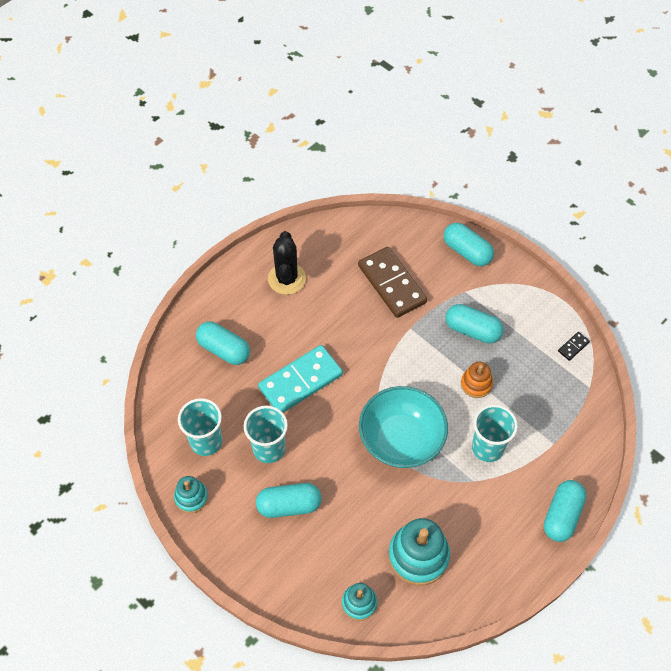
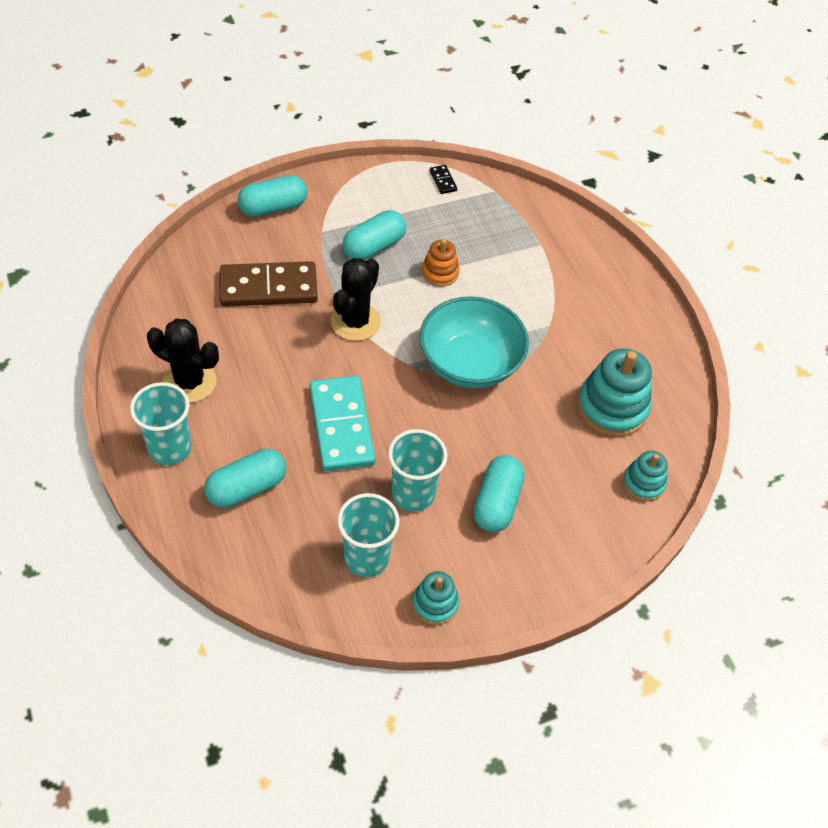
camera: 70 degrees left, 5 degrees down
turquoise cup [472,404,518,462] -> turquoise cup moved to [130,382,191,465]
turquoise capsule [544,480,586,542] -> none
none -> black cactus [330,258,381,341]

